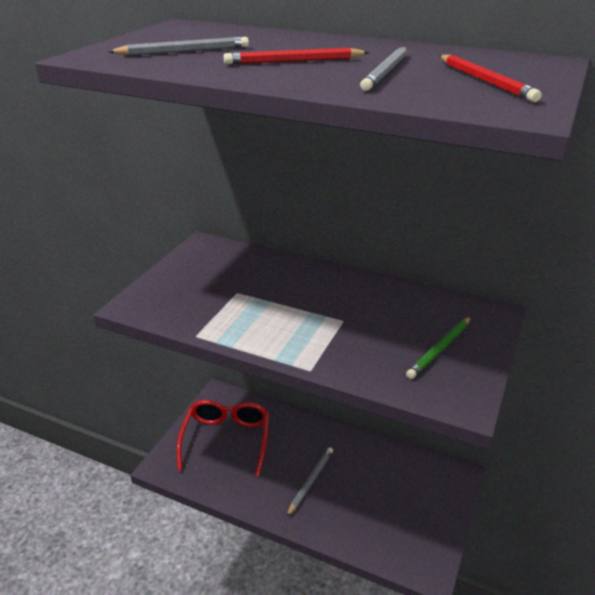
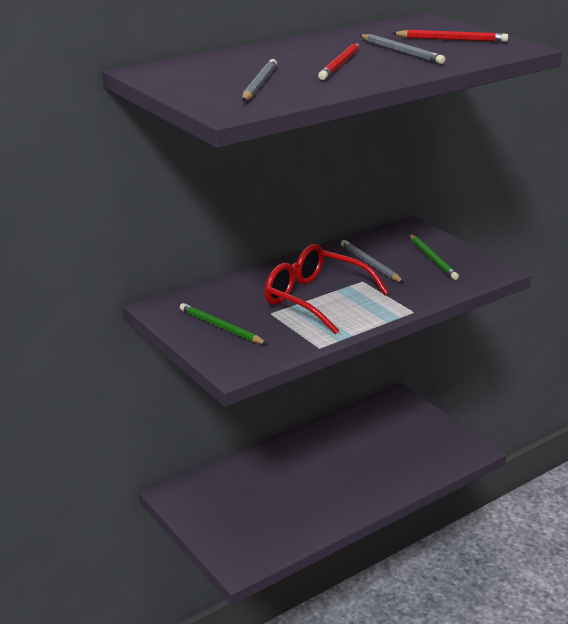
camera: 60 degrees left, 5 degrees down
red glasses [177,400,269,476] -> red glasses moved to [264,244,389,334]
grey pencil [287,447,333,517] -> grey pencil moved to [341,240,404,283]
none -> green pencil [180,303,267,344]

